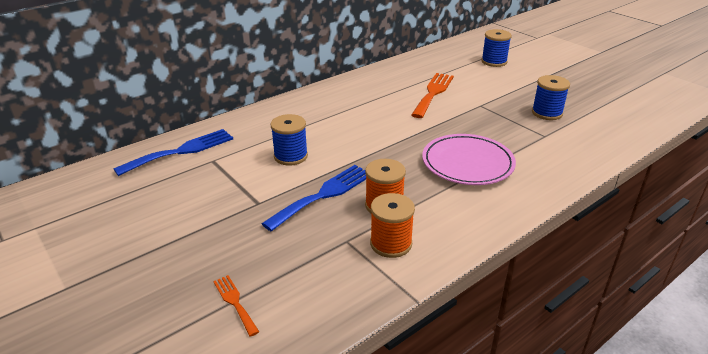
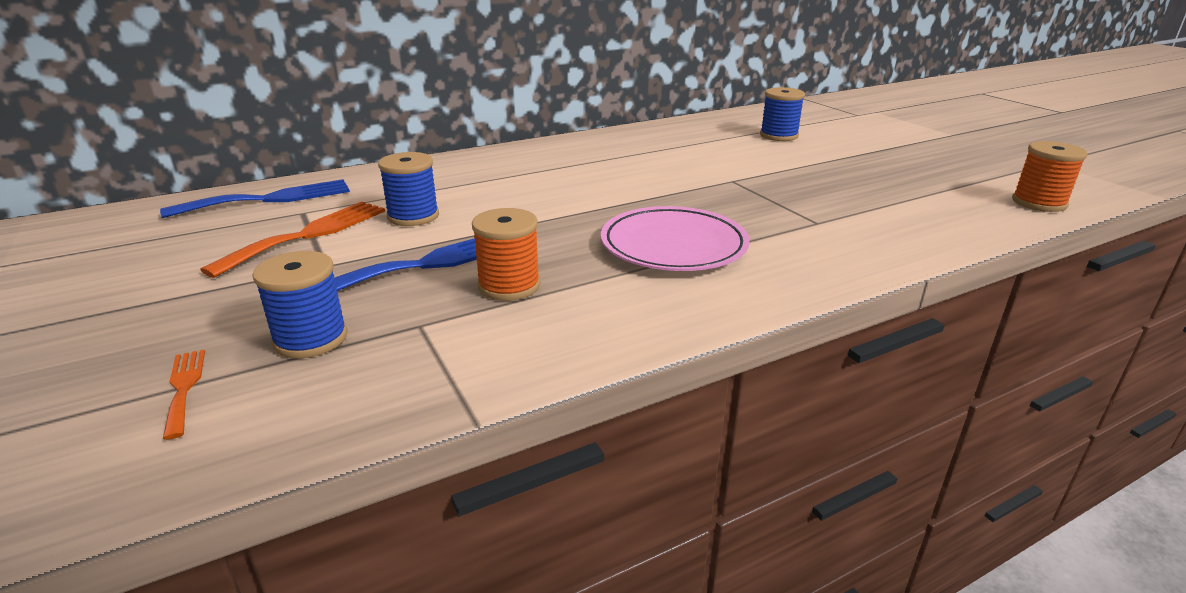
camera: 10 degrees right, 5 degrees down
orange spool [370,193,415,258] -> orange spool moved to [1012,141,1088,212]
orange fork [411,73,454,118] -> orange fork moved to [200,202,385,278]
blue spool [532,75,570,120] -> blue spool moved to [252,251,348,358]

